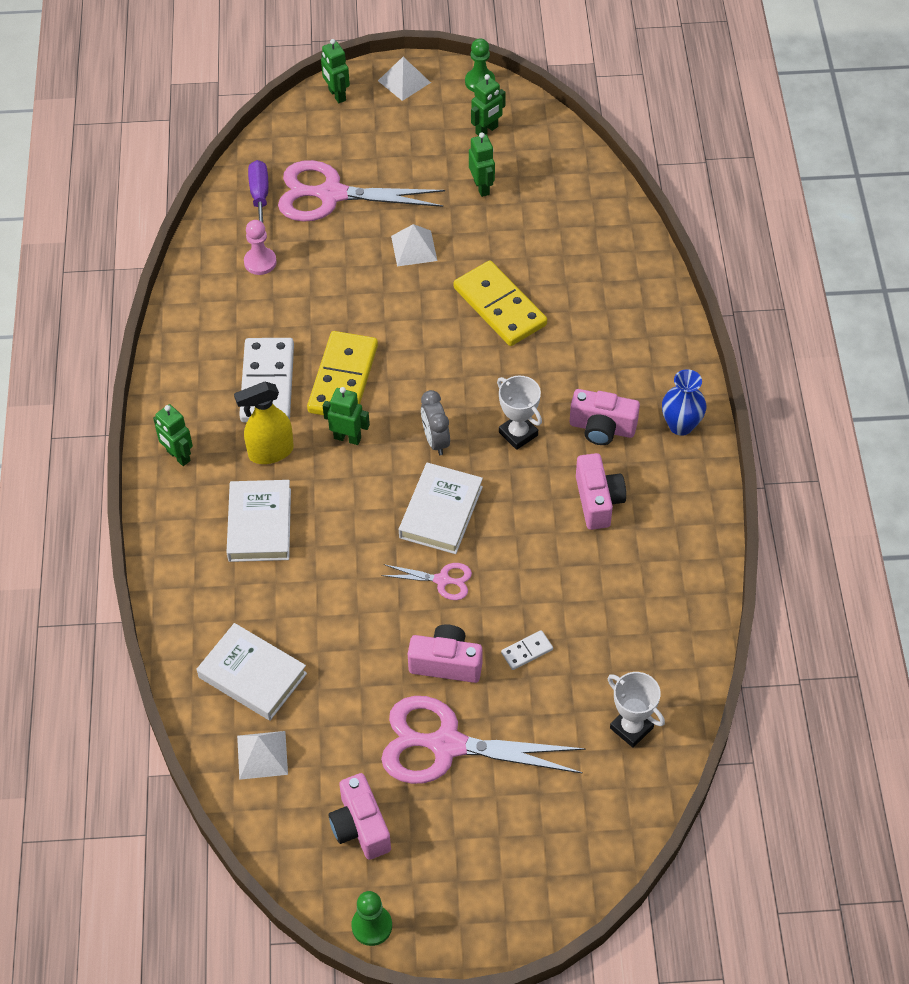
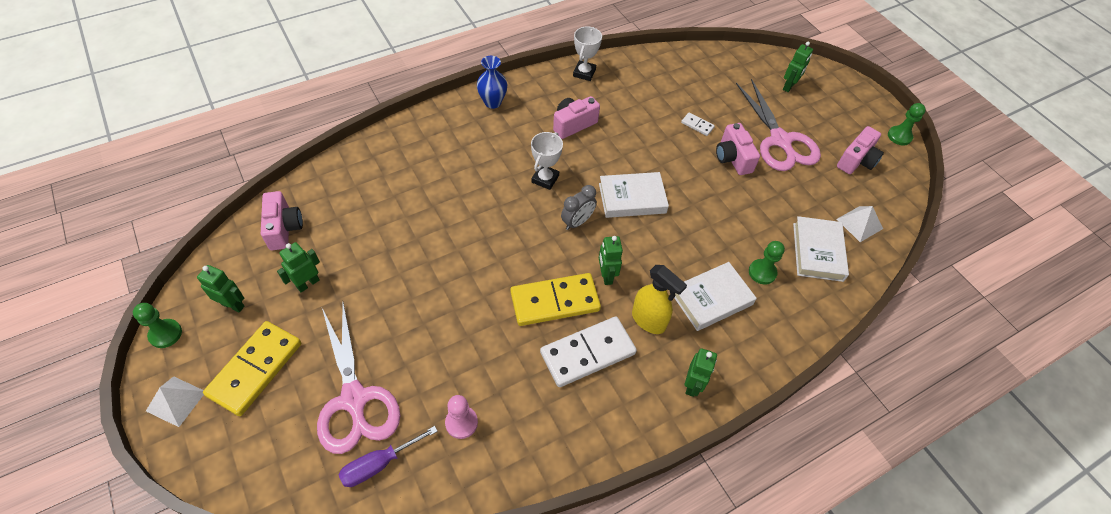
camera: 120 degrees left, 0 degrees up
green robot [321,39,350,103] -> green robot moved to [783,42,813,92]
pink scissors [381,563,472,600] -> none
white pyramid [391,224,437,267] -> none
yellow domino [454,261,547,346] -> yellow domino moved to [203,321,301,416]
pink camera [570,389,640,445] -> pink camera moved to [261,191,303,250]
white trophy [608,672,665,748] -> white trophy moved to [573,27,602,81]
none -> green pawn [749,241,785,285]

